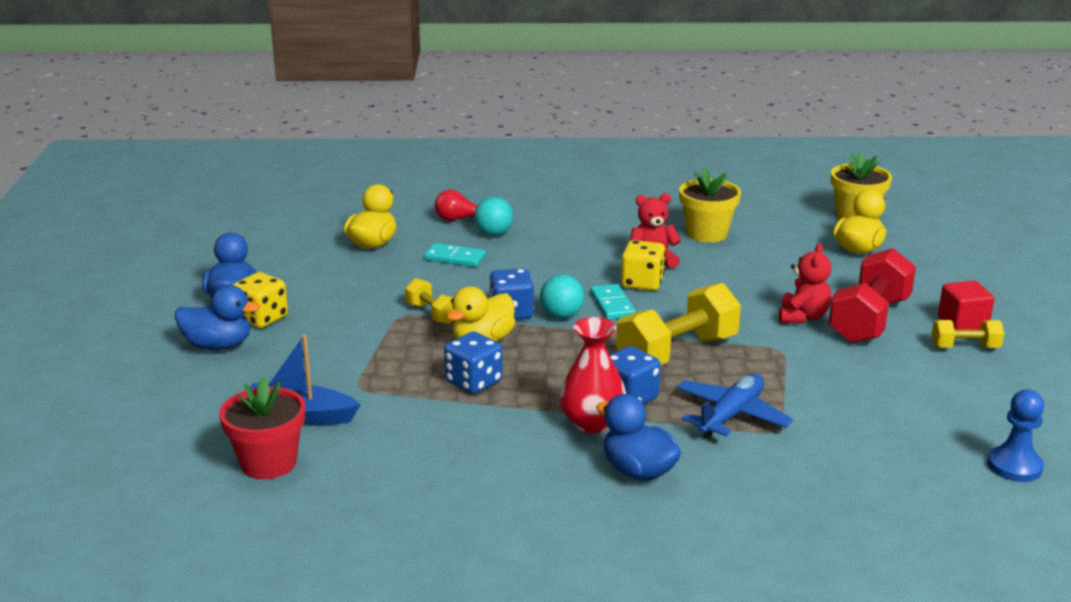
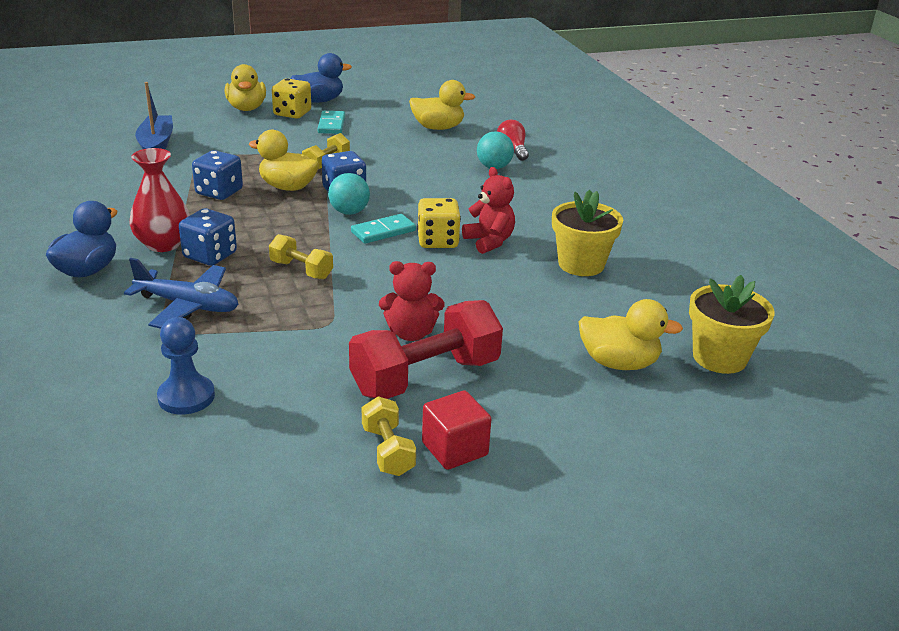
camera: 70 degrees right, 5 degrees up
blue duck [175,285,261,350] -> yellow duck [225,64,266,111]
red flower pot [219,377,305,479] -> none
turquoise domino [424,243,486,267] -> turquoise domino moved to [317,111,345,134]
yellow dumbbell [616,283,741,365] -> yellow dumbbell [269,234,333,279], size x0.52
red dumbbell [828,248,916,344] -> red dumbbell turned 45 degrees counterclockwise [349,300,503,399]
blue pawn [987,390,1044,482] -> blue pawn moved to [157,317,215,414]

